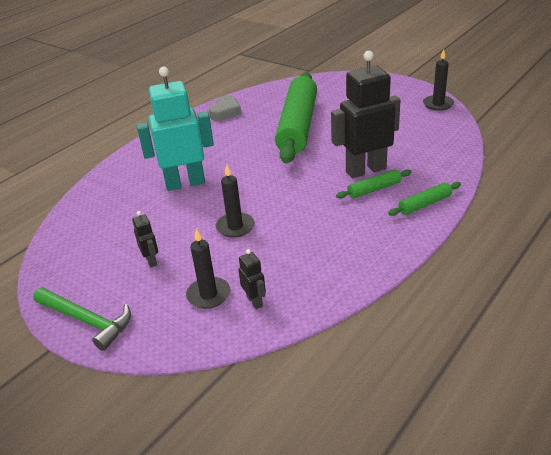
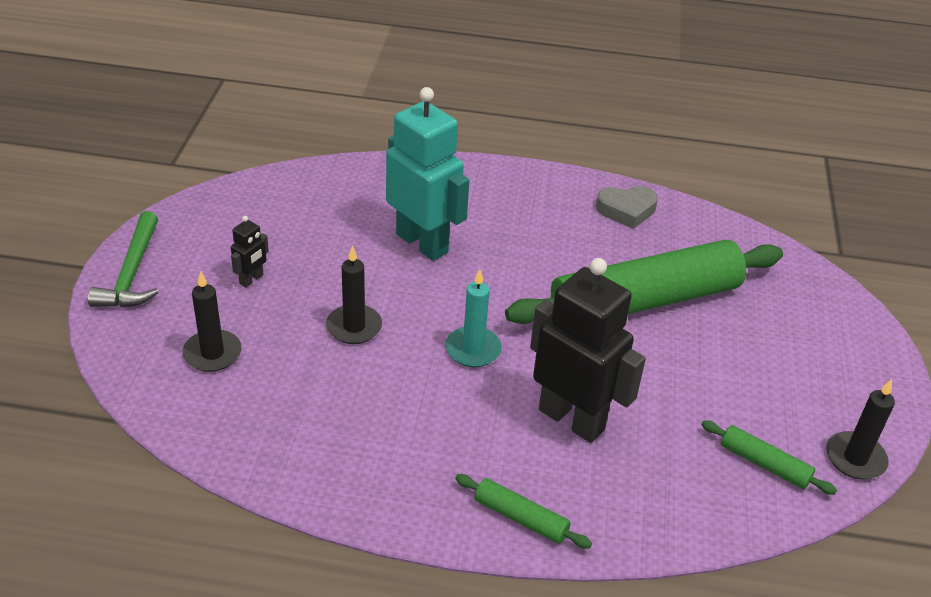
camera: 55 degrees right, 5 degrees up
black robot [238,249,266,309] -> none
green rolling pin [336,169,412,199] -> green rolling pin moved to [701,420,837,495]
none -> turquoise candle [445,269,502,367]

